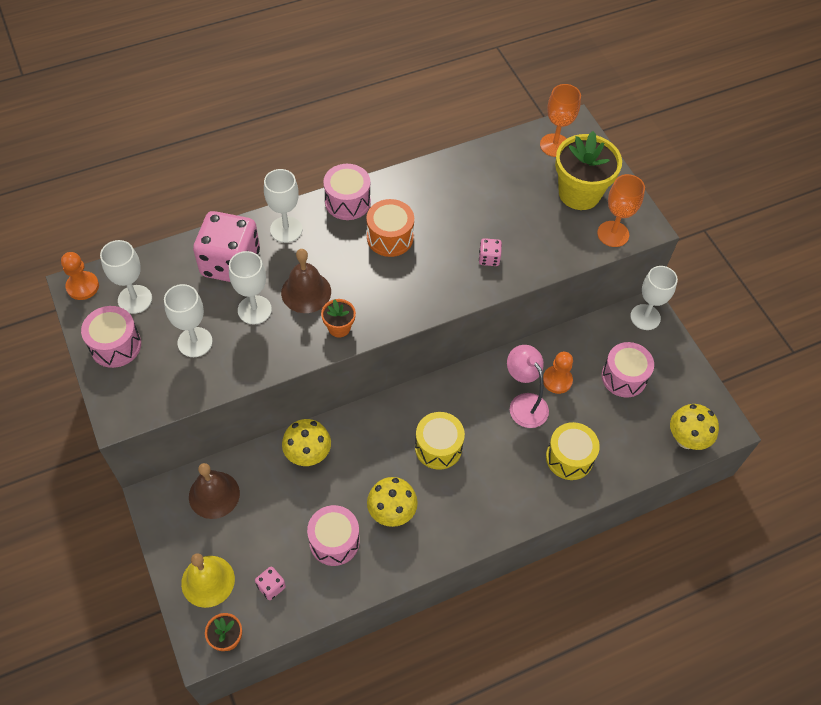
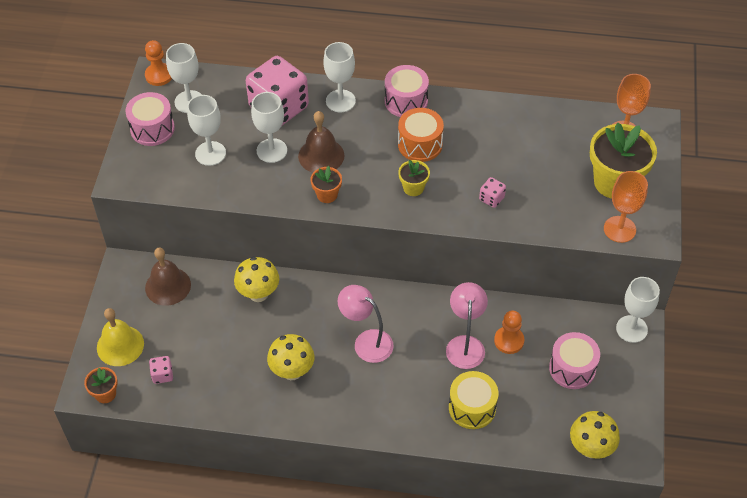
camera: 35 degrees right, 5 degrees down
pink drum [307,505,360,566] -> none
yellow drum [415,412,465,470] -> pink lamp [338,285,394,363]
none -> yellow flower pot [398,160,430,196]

